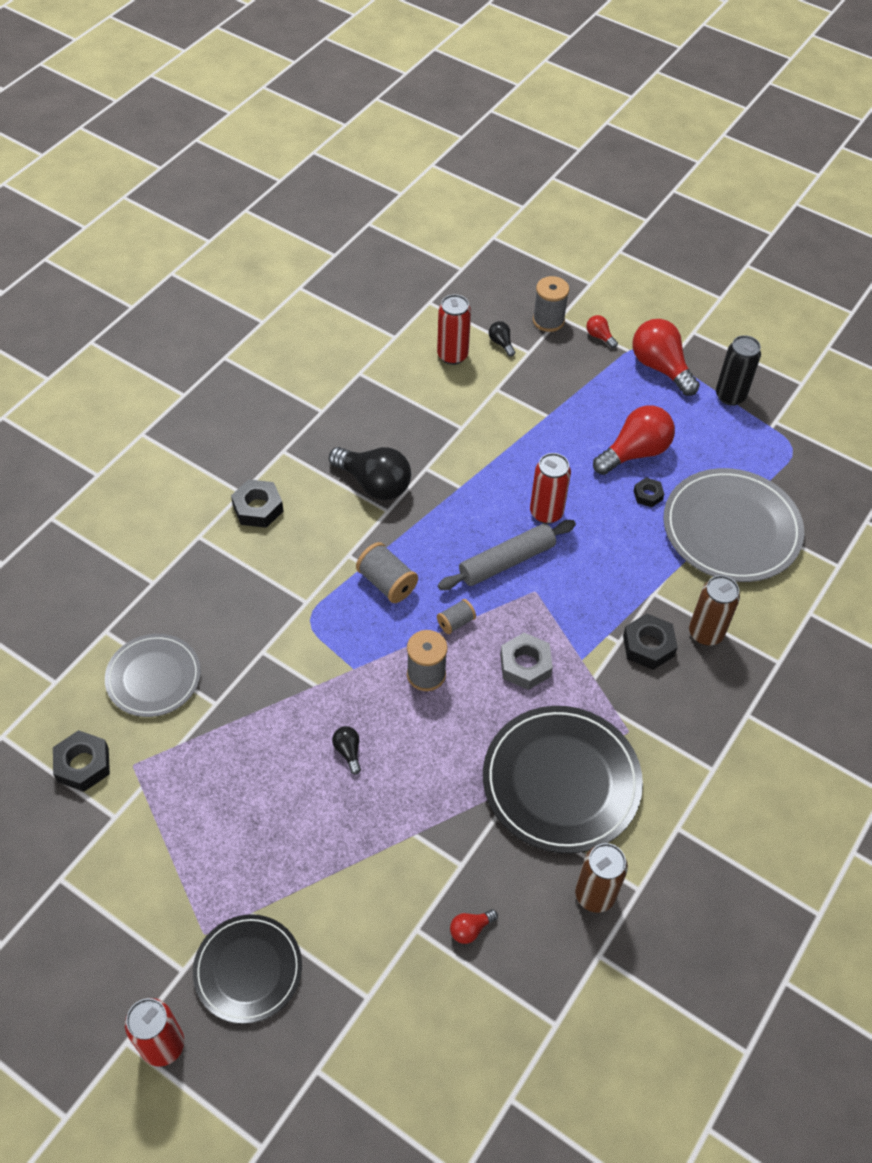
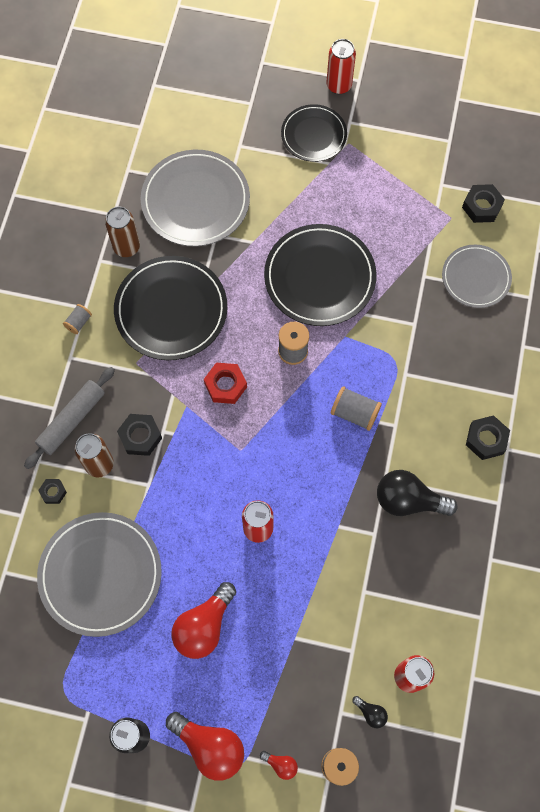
camera: 160 degrees right, 15 degrees up
black light bulb [332,726,361,775] -> black plate [264,224,377,326]
grey spool [437,599,476,634] -> grey spool moved to [63,304,92,334]
grey rolling pin [438,520,576,590] -> grey rolling pin moved to [24,367,115,469]
red light bulb [450,909,498,944] -> grey plate [141,150,250,246]
grey nut [500,633,553,690] -> red nut [204,363,247,404]
black nut [634,477,664,507] -> black nut moved to [38,479,67,504]

